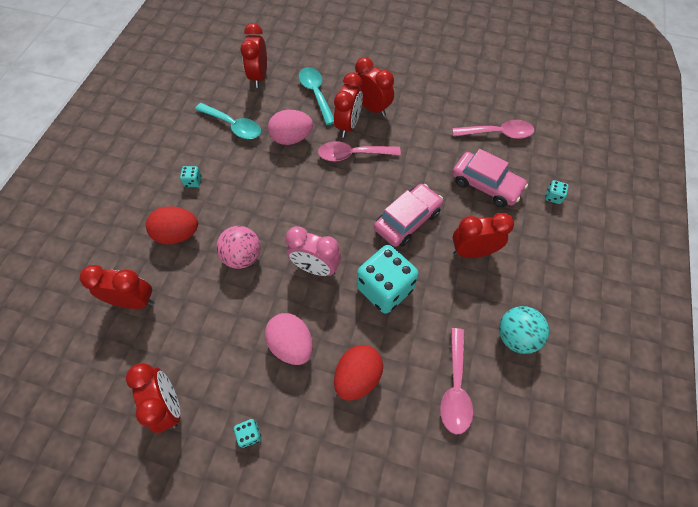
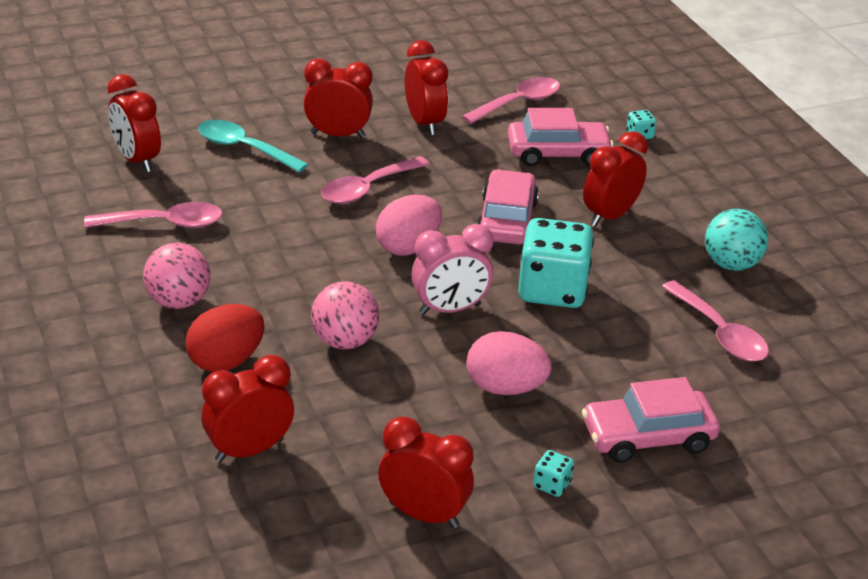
camera: 40 degrees left, 25 degrees down
turquoise dice [180,166,201,187] -> pink ball [143,243,210,309]
turquoise spoon [195,103,261,139] -> pink spoon [84,202,223,228]
pink egg [268,110,313,145] -> pink egg moved to [376,195,442,256]
red clock [334,72,363,138] -> red clock moved to [405,40,448,135]
red egg [334,345,383,401] -> none
none -> pink car [582,377,720,463]

